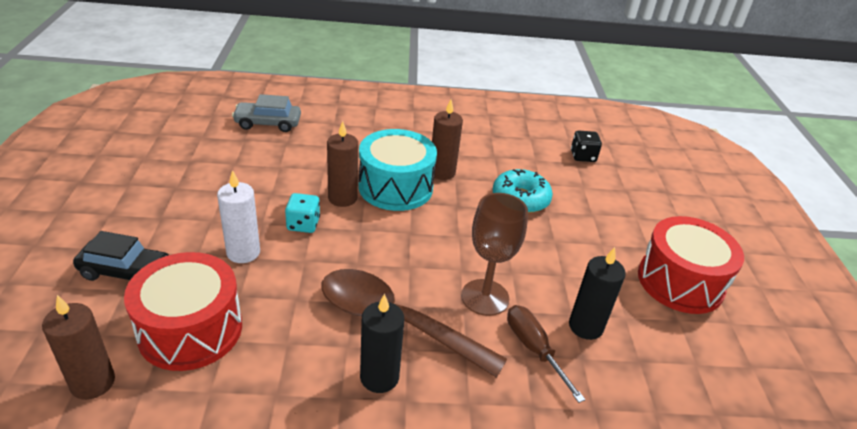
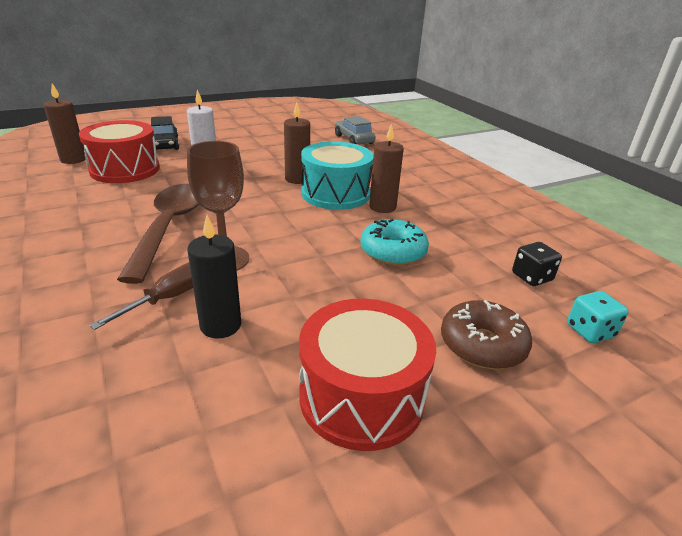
camera: 65 degrees right, 5 degrees down
turquoise dice [285,193,320,233] -> turquoise dice moved to [567,291,629,343]
black candle [360,294,404,393] -> none
none -> brown donut [441,300,532,369]

